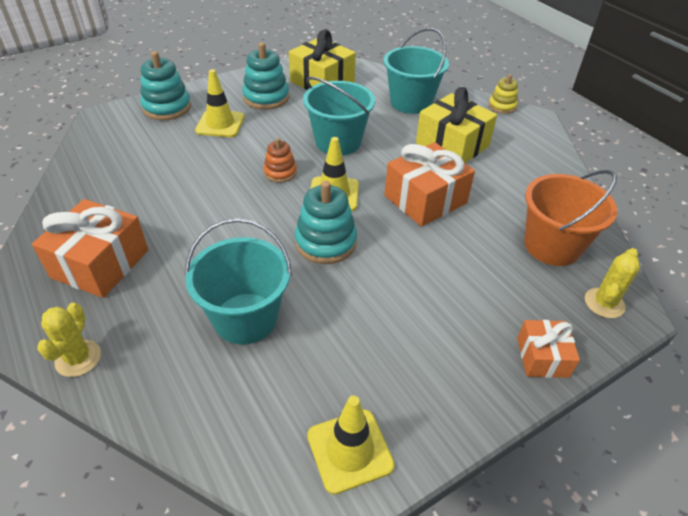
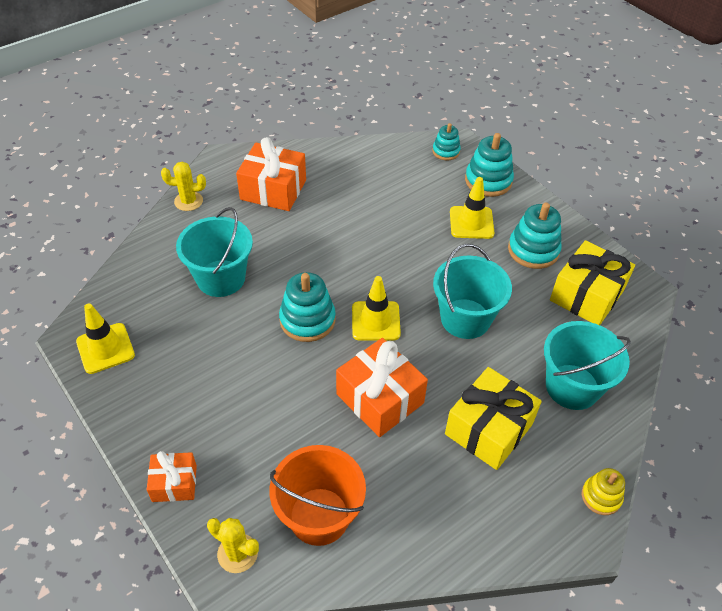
camera: 85 degrees right, 5 degrees up
orange stacking toy [263,138,297,183] -> none
none -> turquoise stacking toy [432,123,461,160]

